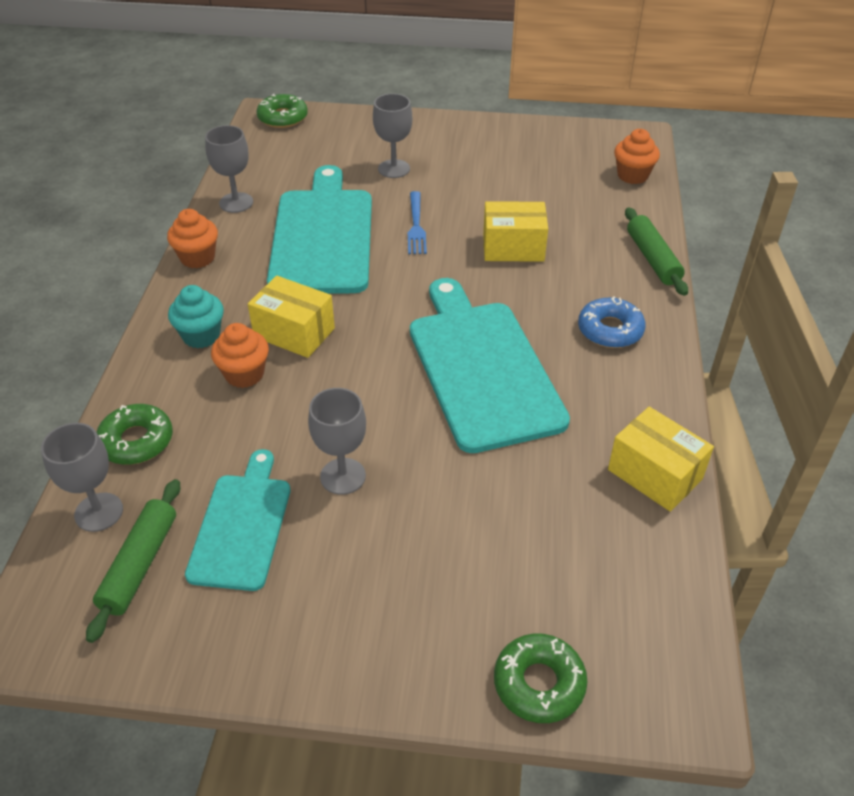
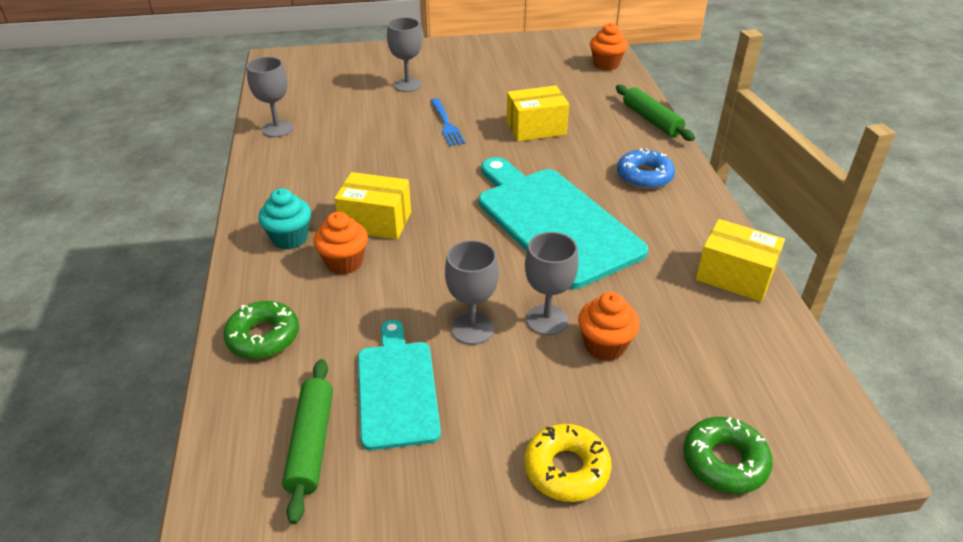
camera: 15 degrees left, 5 degrees down
grey goblet [41,423,123,532] -> grey goblet moved to [525,232,578,335]
orange cupcake [167,209,218,269] -> orange cupcake moved to [578,292,640,361]
green donut [257,94,308,128] -> none
turquoise cutting board [267,165,372,294] -> none
none -> yellow donut [524,424,612,502]

